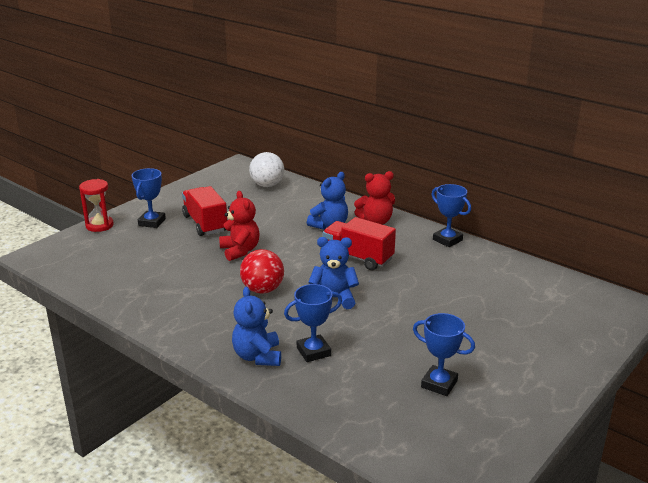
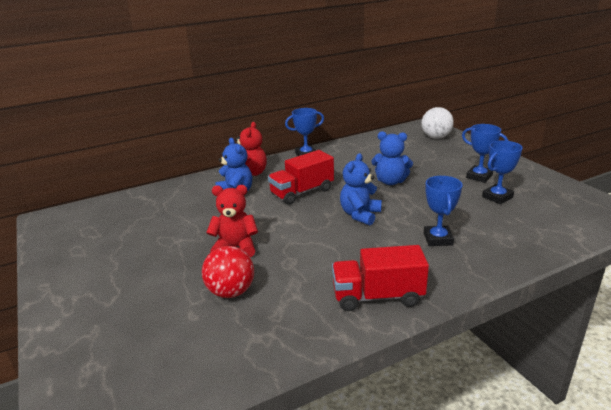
camera: 65 degrees left, 0 degrees up
red hourglass [79,179,114,232] -> none
blue trophy [132,168,166,228] -> blue trophy moved to [462,124,508,183]
red truck [182,186,227,236] -> red truck moved to [332,245,429,311]
blue teddy bear [232,287,281,366] -> blue teddy bear moved to [371,131,413,185]
red ball [240,249,284,294] -> red ball moved to [202,246,254,298]
white ball [249,152,284,187] -> white ball moved to [421,107,454,139]

